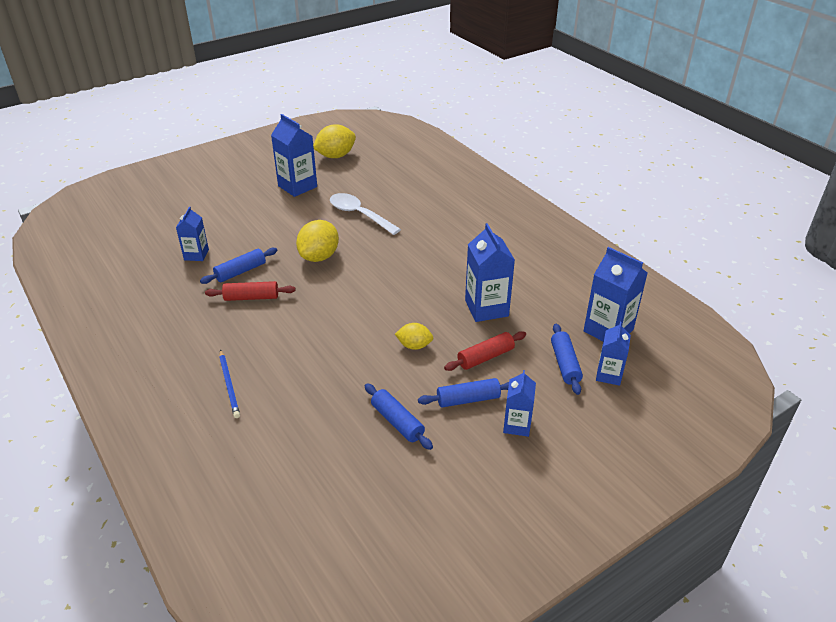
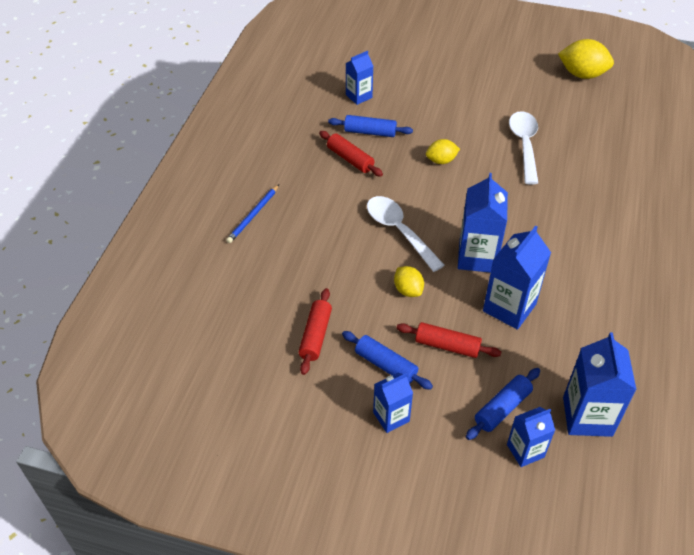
camera: 50 degrees right, 10 degrees up
blue carton [271,114,317,197] -> blue carton moved to [458,173,508,273]
yellow lemon [296,220,339,262] -> yellow lemon [426,139,460,164], size x0.59
blue rolling pin [365,383,433,450] -> red rolling pin [298,288,332,375]
none -> white spoon [367,196,445,272]

